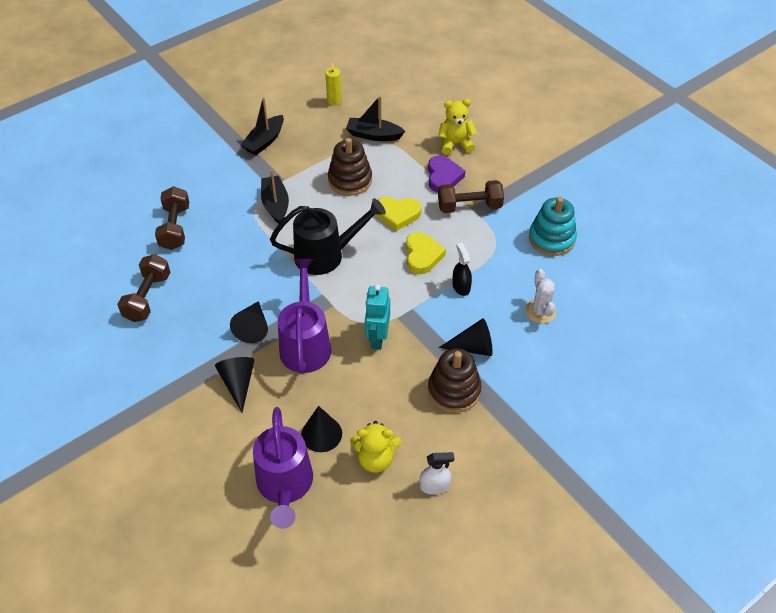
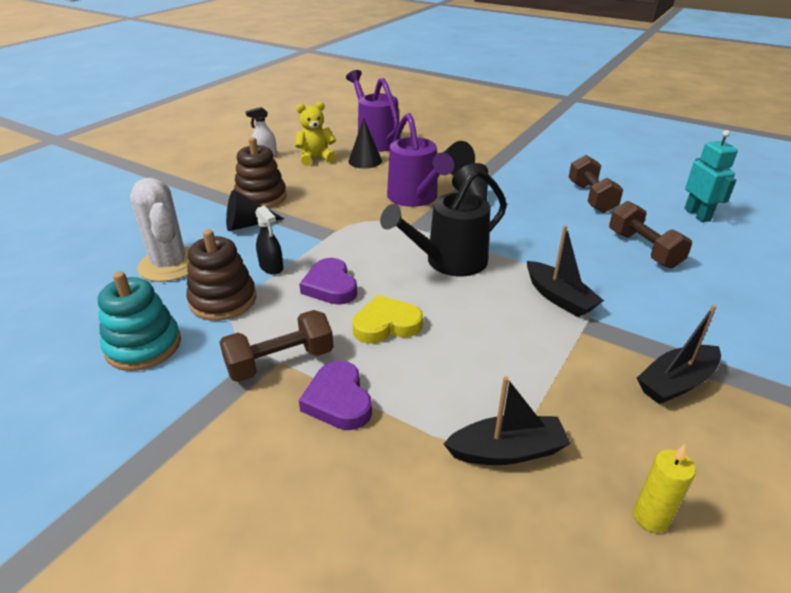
camera: 160 degrees right, 15 degrees down
black boat [241,97,284,155] -> black boat turned 135 degrees counterclockwise [637,305,721,404]
brown stacking toy [328,138,372,196] -> brown stacking toy moved to [186,229,256,321]
turquoise robot [365,284,390,350] -> turquoise robot moved to [684,130,738,222]
yellow heart [406,232,446,274] -> purple heart [299,258,357,305]
yellow teddy bear [438,99,477,155] -> none
white cactus [525,269,556,324] -> white cactus [130,178,189,282], size x1.62

